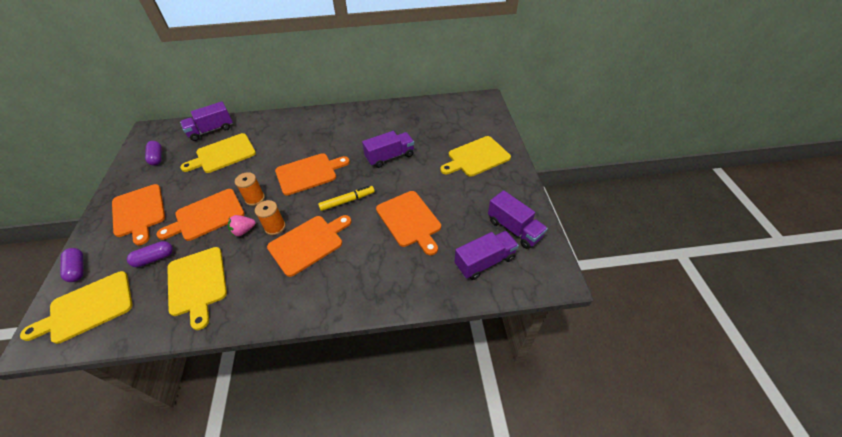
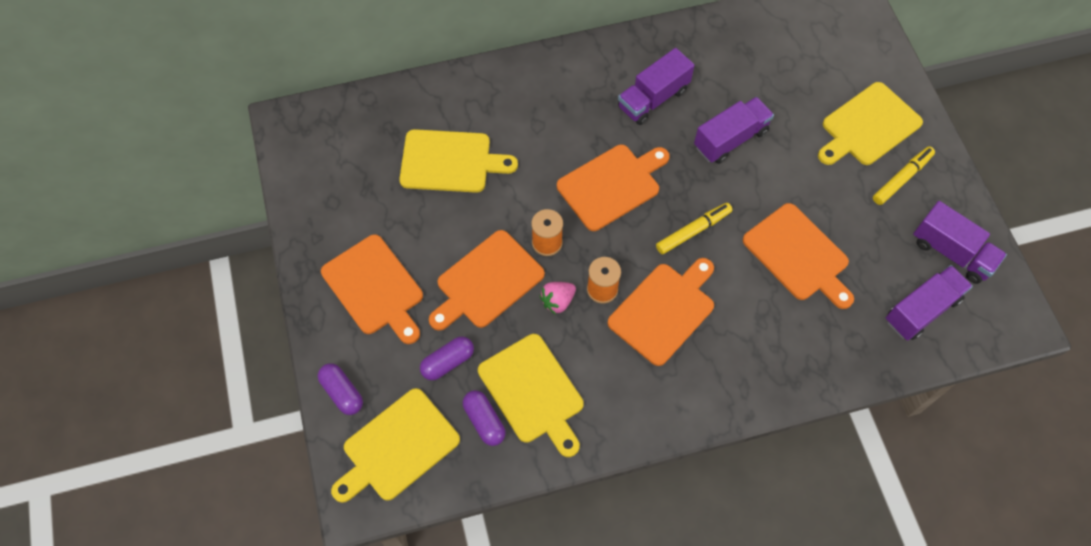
camera: 10 degrees left, 15 degrees up
purple capsule [145,141,162,166] -> purple capsule moved to [463,390,506,446]
purple truck [180,101,233,141] -> purple truck moved to [618,48,695,125]
yellow cutting board [180,133,256,173] -> yellow cutting board turned 135 degrees counterclockwise [399,129,518,193]
none -> yellow marker [873,146,935,205]

